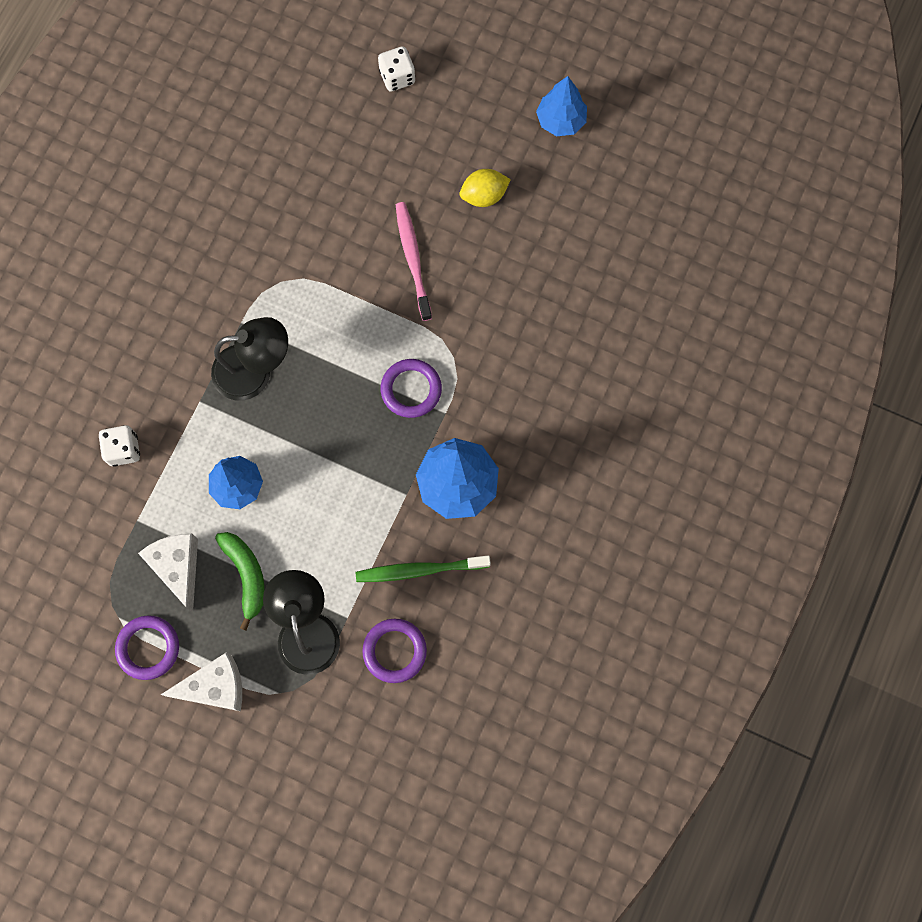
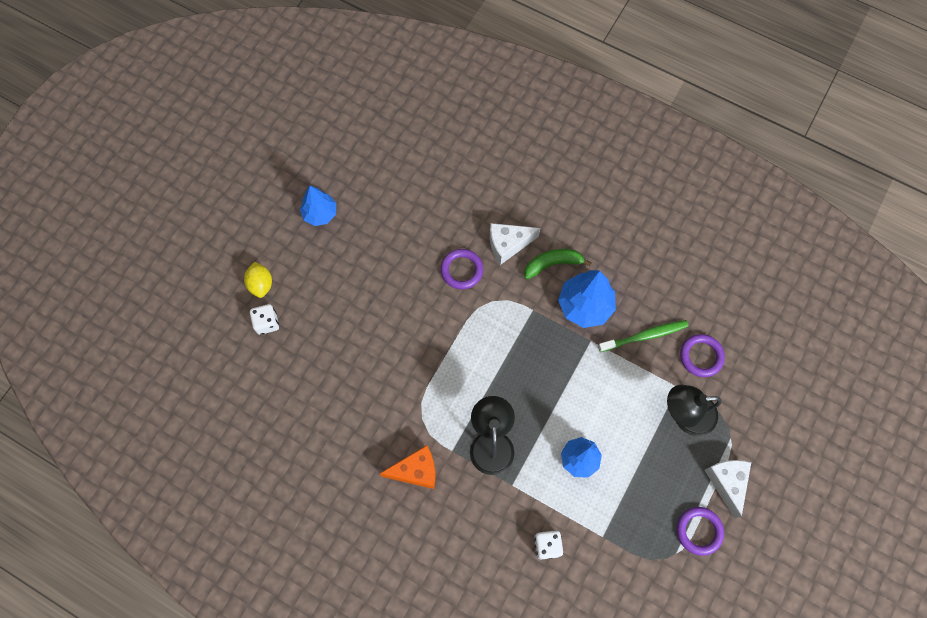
camera: 85 degrees left, 5 degrees down
white cheese [138,533,198,612] -> white cheese moved to [490,223,540,265]
green banana [215,532,265,631] -> green banana moved to [524,249,592,279]
green toothbrush [356,555,491,582] -> green toothbrush turned 105 degrees counterclockwise [598,320,688,352]
purple ring [380,359,442,418] -> purple ring moved to [440,249,483,289]
pink toothbrush [396,202,432,321] -> none
yellow lemon [460,169,511,207] -> yellow lemon moved to [244,262,272,298]
none -> orange cheese [380,445,435,489]

